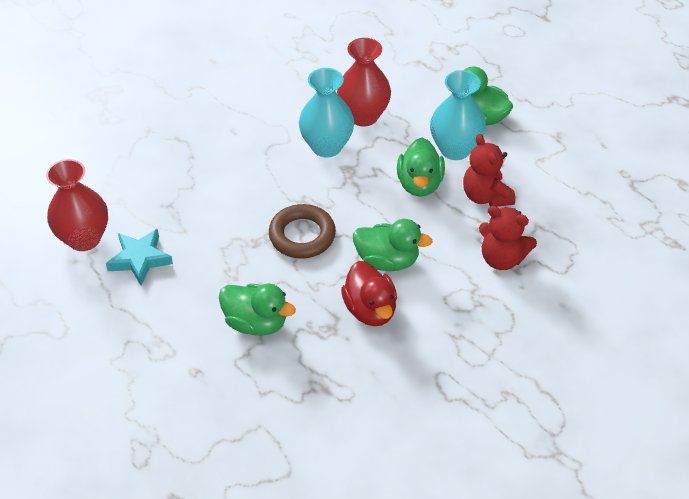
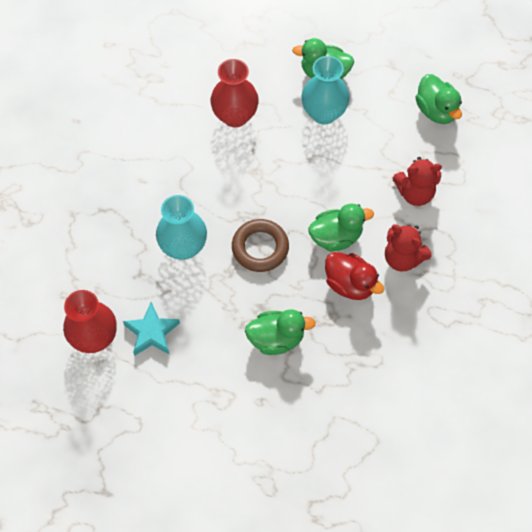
camera: 30 degrees left, 15 degrees up
turquoise vase [299,68,354,158] -> turquoise vase moved to [156,195,207,260]
green duck [397,138,445,197] -> green duck moved to [415,74,462,124]
red teddy bear [463,134,515,207] -> red teddy bear moved to [385,224,432,272]

